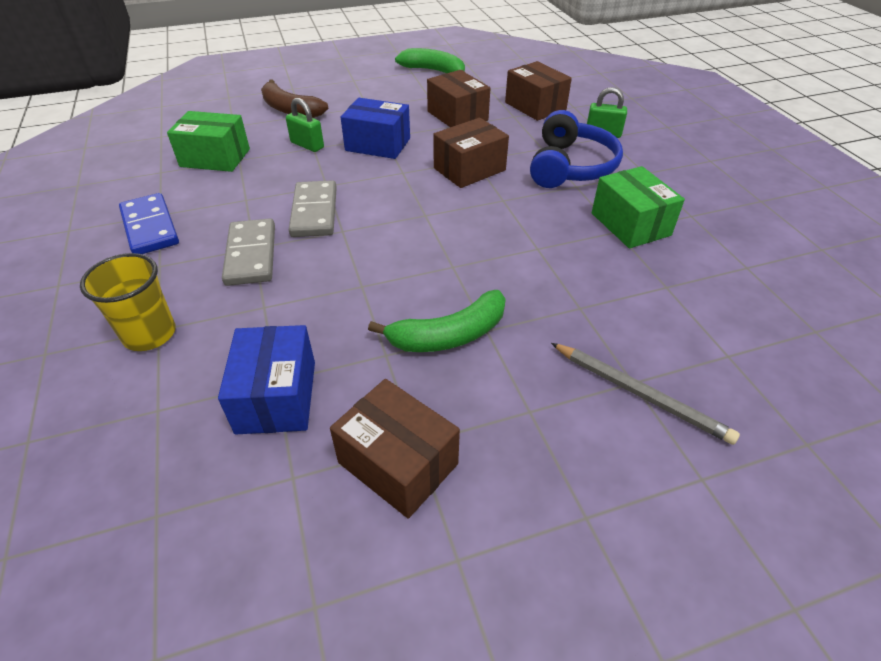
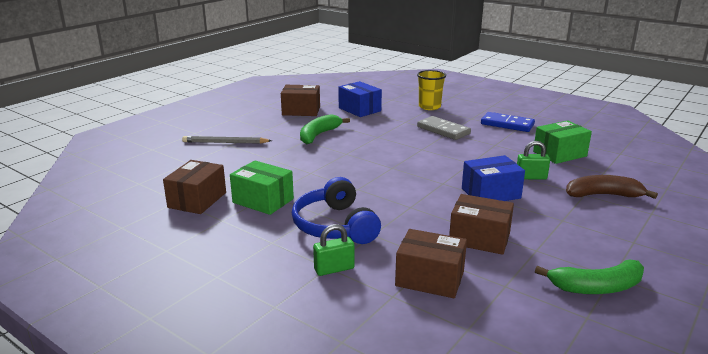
camera: 145 degrees right, 20 degrees down
grey domino [289,180,337,237] -> none
brown box [433,118,509,188] -> brown box moved to [163,160,226,214]

